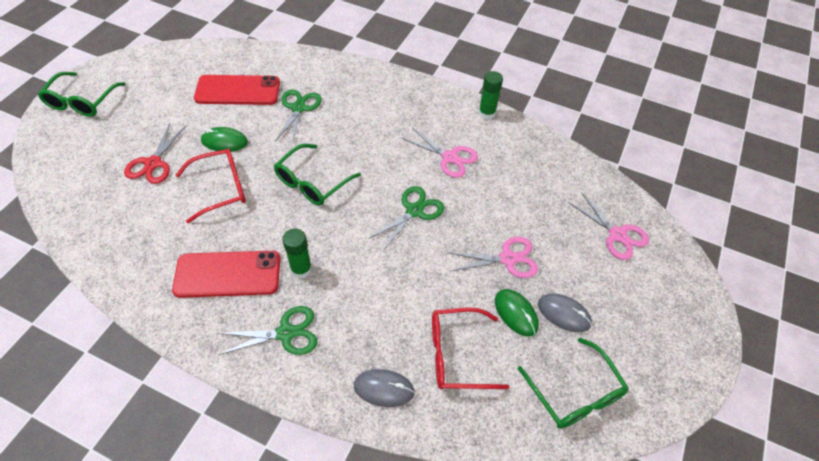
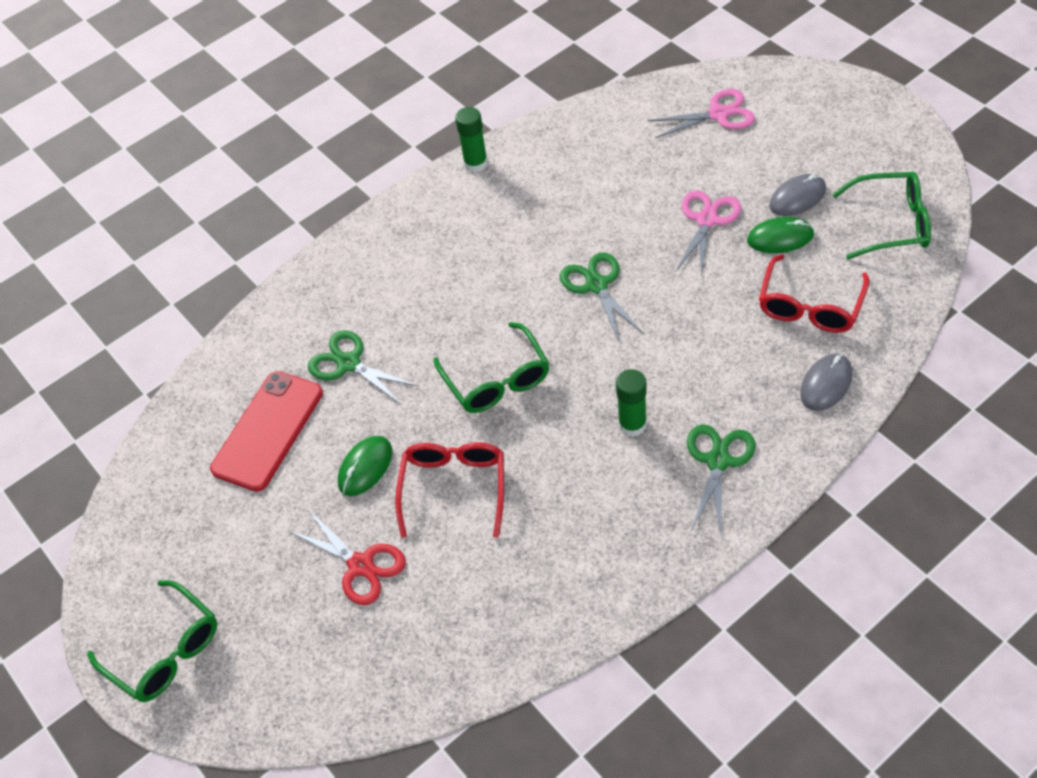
camera: 55 degrees left, 0 degrees up
red phone [172,251,280,298] -> none
pink scissors [401,127,478,178] -> none

